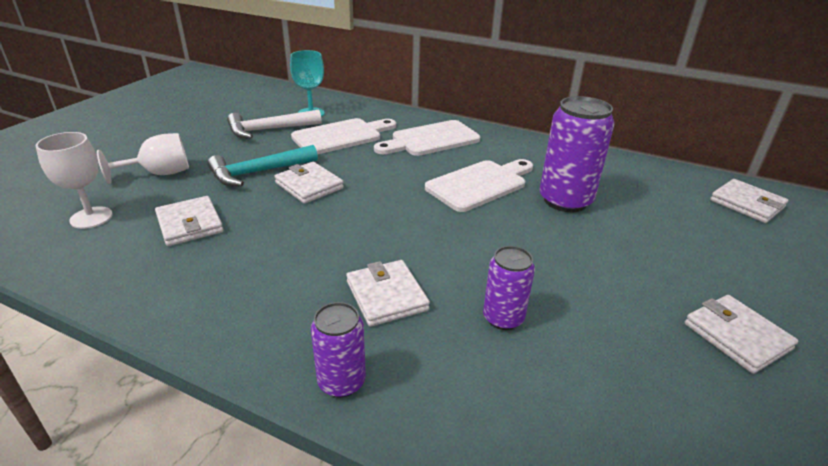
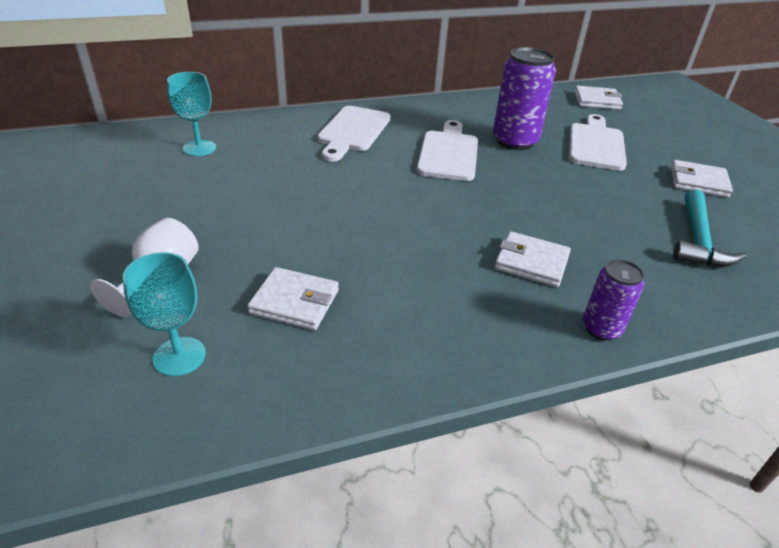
camera: 45 degrees left, 5 degrees up
white goblet [36,132,113,229] -> turquoise goblet [123,252,206,376]
turquoise hammer [208,145,318,186] -> turquoise hammer moved to [673,189,746,267]
white hammer [227,110,322,139] -> none
white wallet [274,162,344,204] -> none
white cutting board [291,118,396,155] -> white cutting board moved to [569,114,627,171]
purple can [483,246,535,330] -> none

